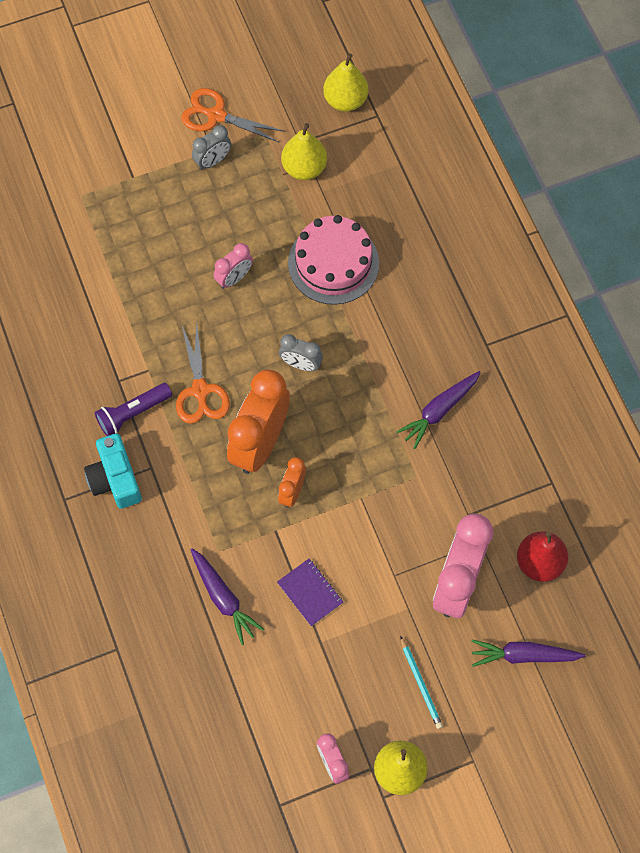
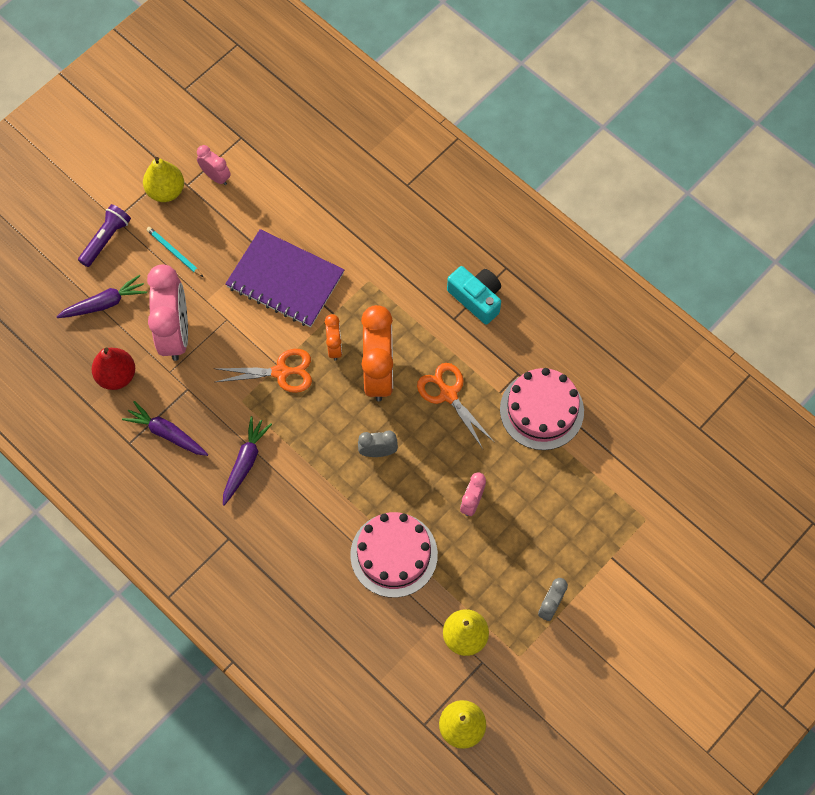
camera: 155 degrees right, 0 degrees up
purple flashlight [95,383,172,436] -> purple flashlight moved to [78,204,131,267]
orange scissors [181,88,285,142] -> orange scissors moved to [215,349,312,393]
purple carrot [190,548,264,645] -> purple carrot moved to [122,401,208,456]
purple notebook [277,559,343,626] -> purple notebook [225,229,344,327], size x2.08
none -> pink cake [500,368,584,450]

